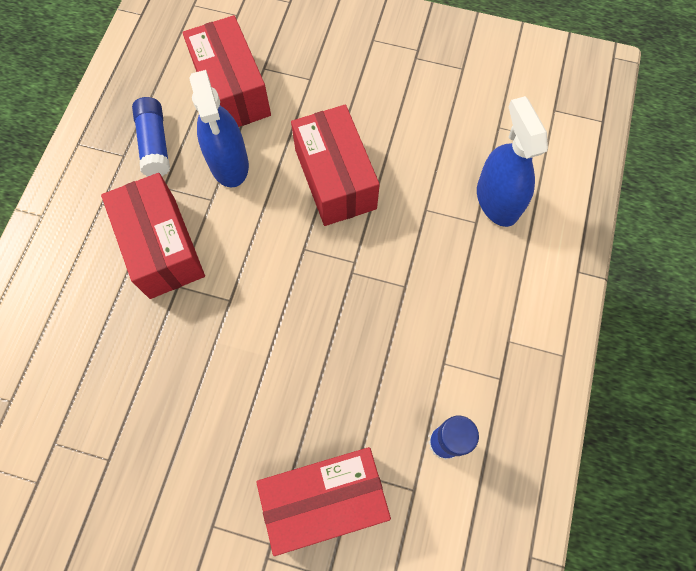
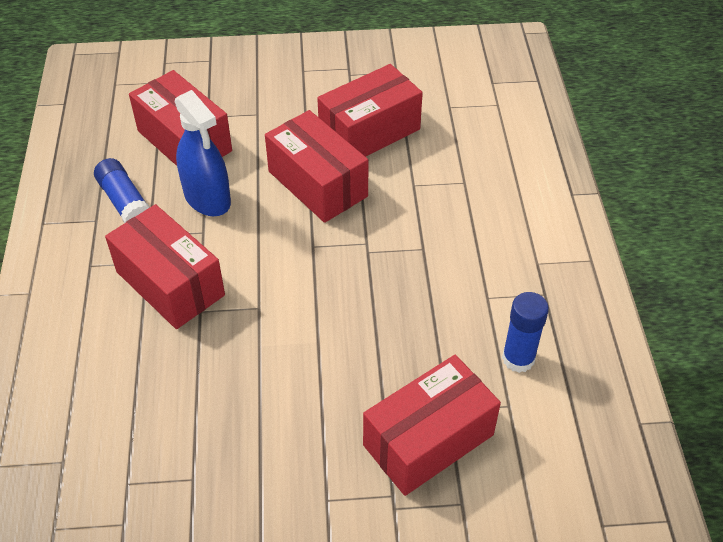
camera: 20 degrees left, 20 degrees down
blue spray bottle [477,96,548,227] -> none
none -> red box [317,64,423,157]

